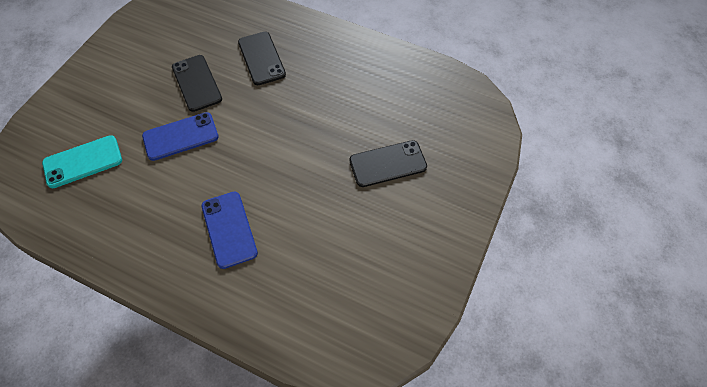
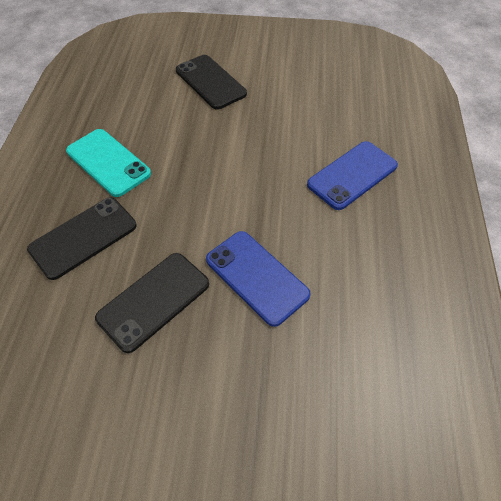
camera: 110 degrees left, 5 degrees down
turquoise phone [42,135,122,188] -> turquoise phone moved to [66,129,151,197]

